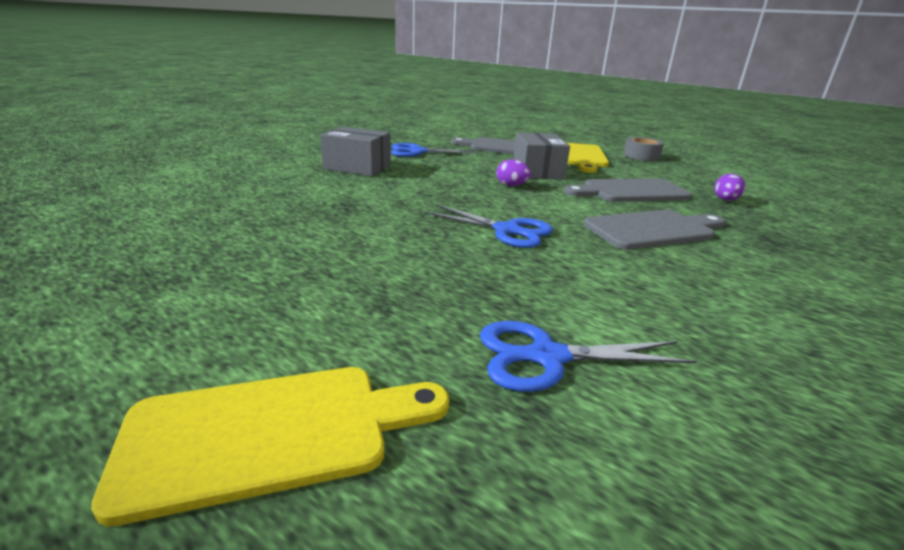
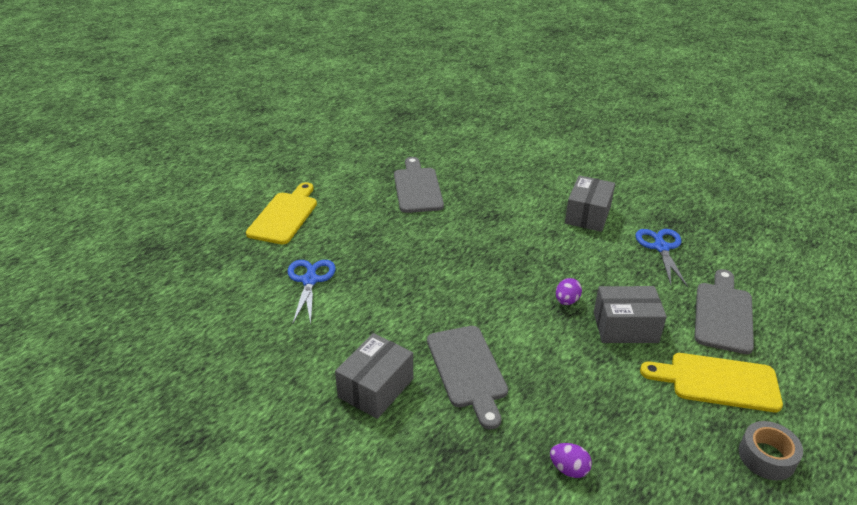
camera: 95 degrees right, 10 degrees up
yellow cutting board [91,367,449,527] -> yellow cutting board turned 150 degrees counterclockwise [246,182,317,244]
blue scissors [425,204,553,248] -> none
grey cutting board [564,178,692,202] -> grey cutting board moved to [394,157,444,213]
none -> grey box [335,333,413,419]

